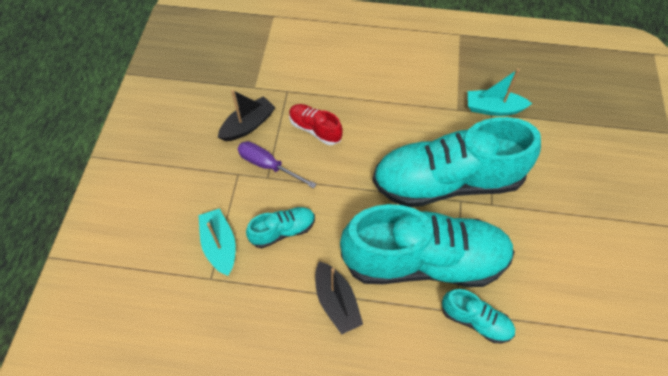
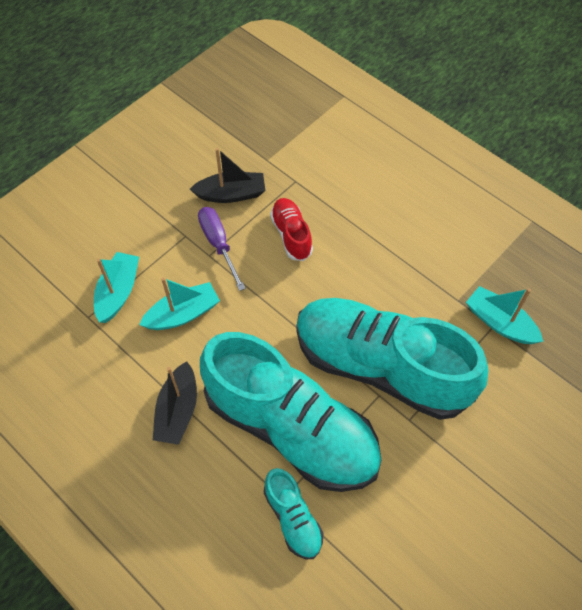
camera: 35 degrees right, 0 degrees up
turquoise shoe [246,207,315,248] -> turquoise boat [139,278,220,330]

